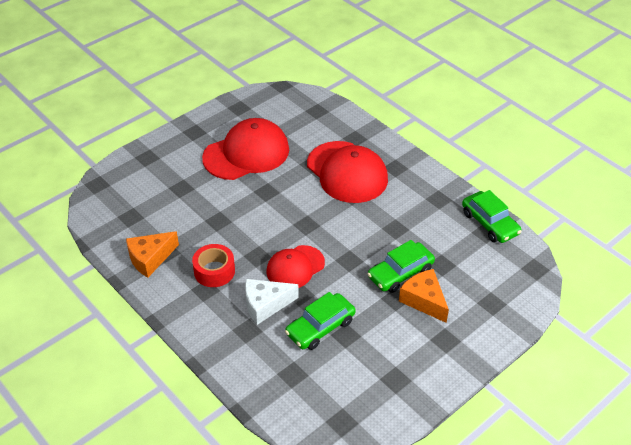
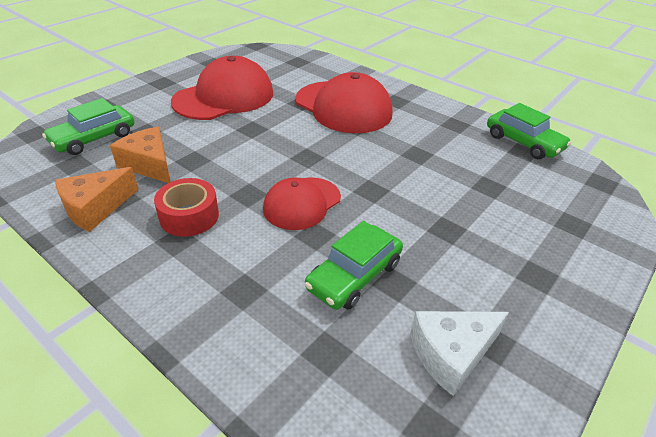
camera: 10 degrees left, 5 degrees down
white cheese [245,279,299,325] -> white cheese moved to [410,311,509,396]
green car [368,240,435,293] -> green car moved to [42,98,134,155]
orange cheese [399,269,449,323] -> orange cheese moved to [110,127,170,183]

